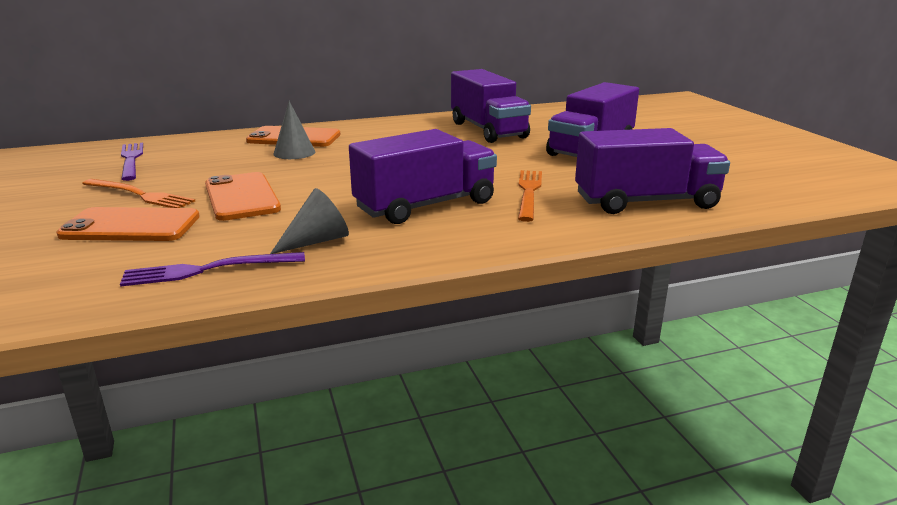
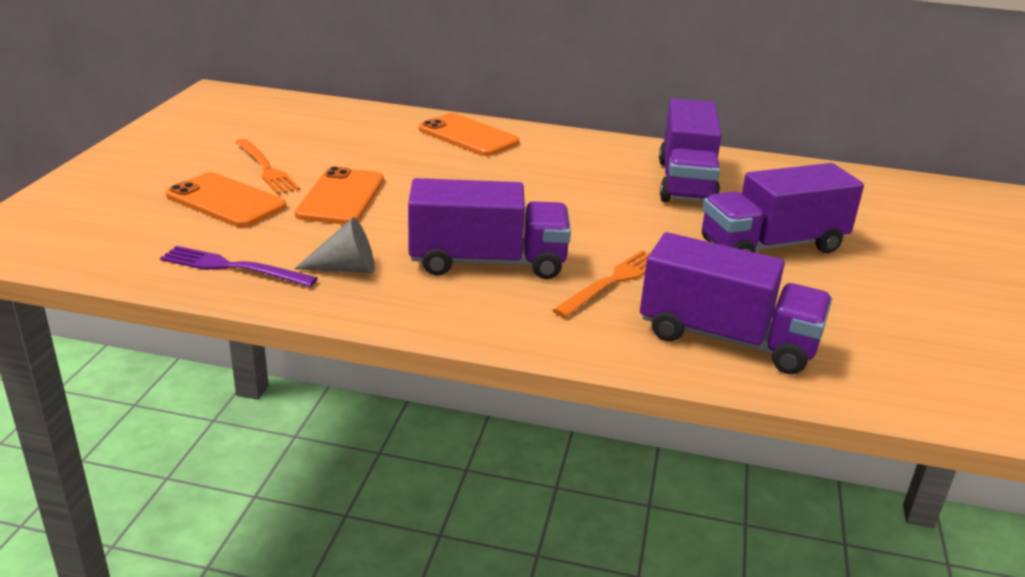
camera: 30 degrees right, 5 degrees up
purple fork [121,143,143,181] -> none
grey cone [274,101,315,159] -> none

